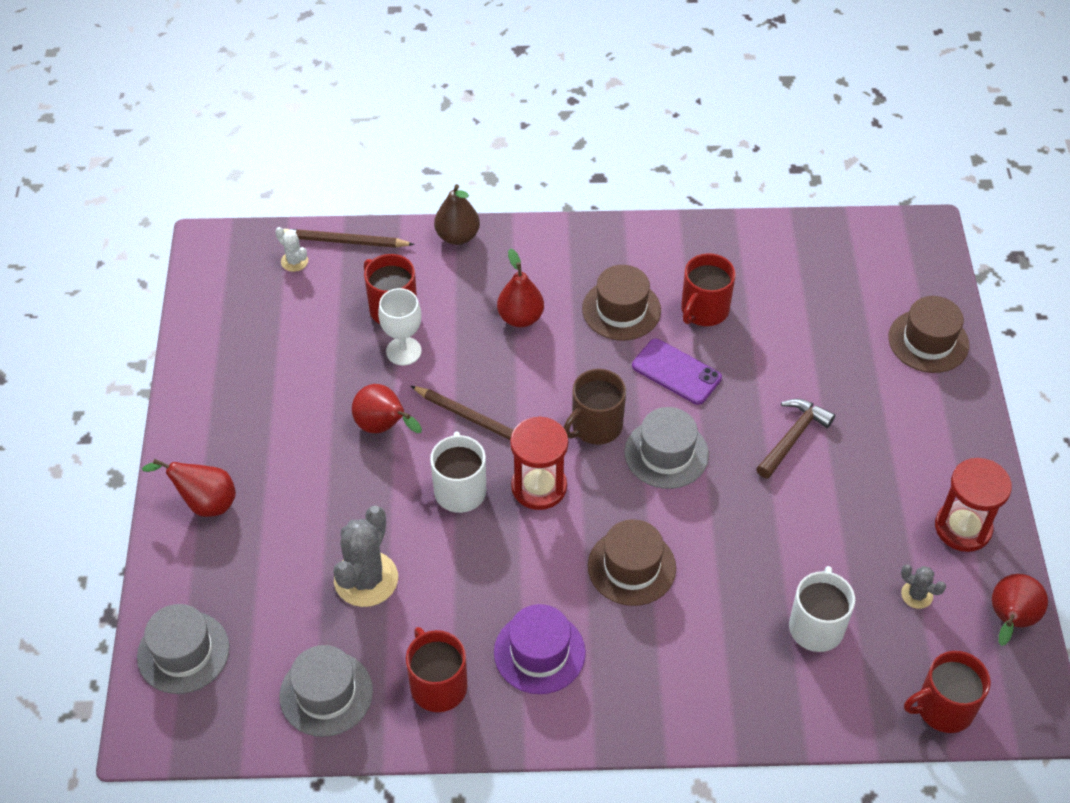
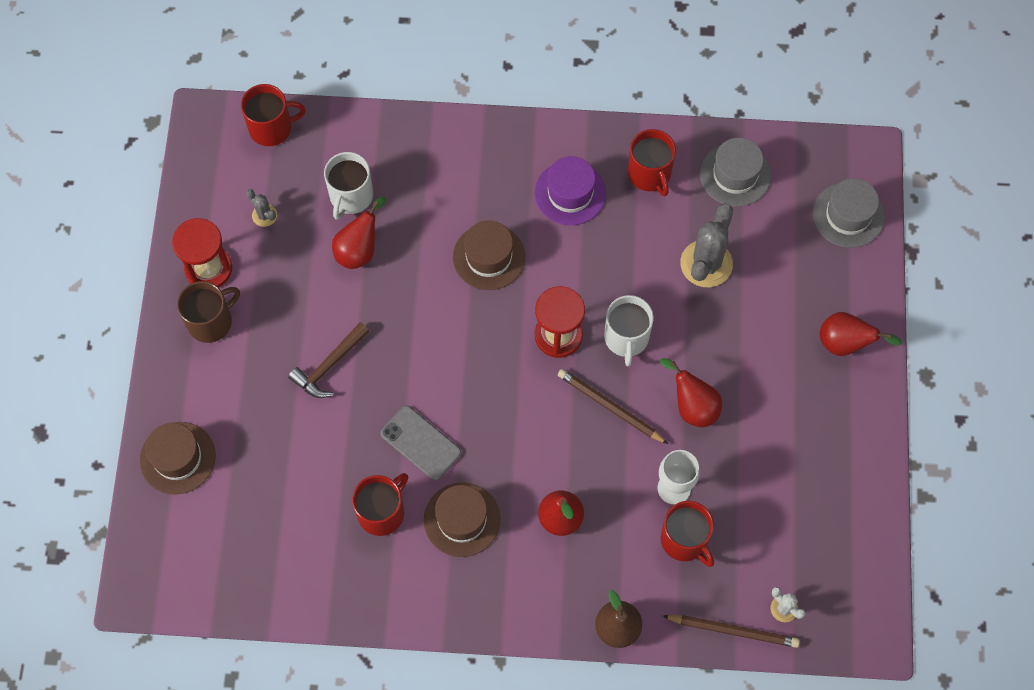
camera: 175 degrees left, 15 degrees up
brown mug [564,369,626,445] -> brown mug moved to [177,281,240,343]
grey hat [625,407,709,489] -> none
purple phone [632,339,722,405] -> grey phone [380,406,461,481]
red pear [992,574,1048,646] -> red pear moved to [332,197,386,269]

